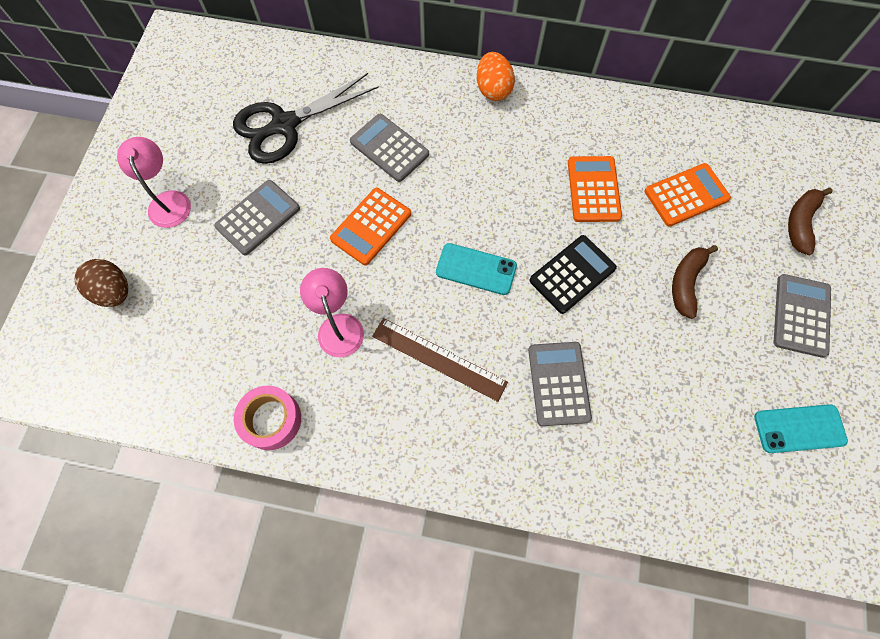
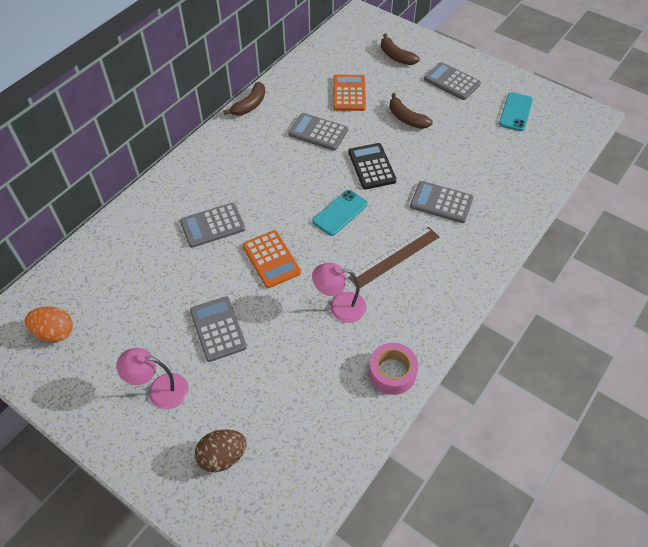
camera: 65 degrees left, 15 degrees down
black scissors [233,73,379,164] -> none
orange egg [477,52,515,101] -> orange egg moved to [25,306,73,342]
orange calculator [568,156,622,222] -> grey calculator [288,113,348,151]
none -> brown banana [223,82,265,116]

